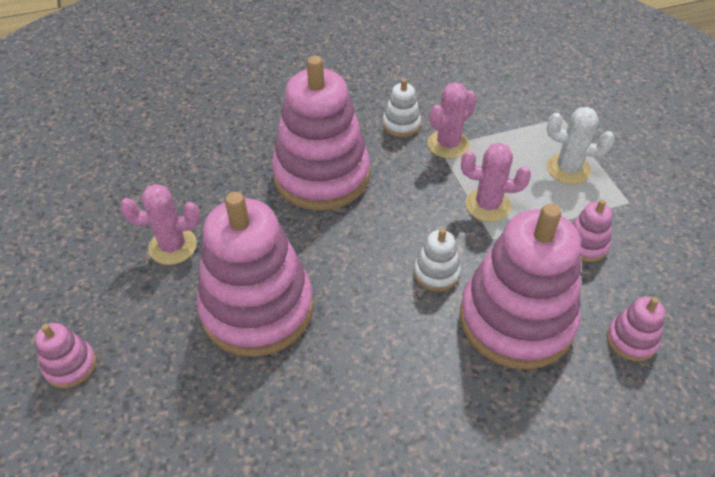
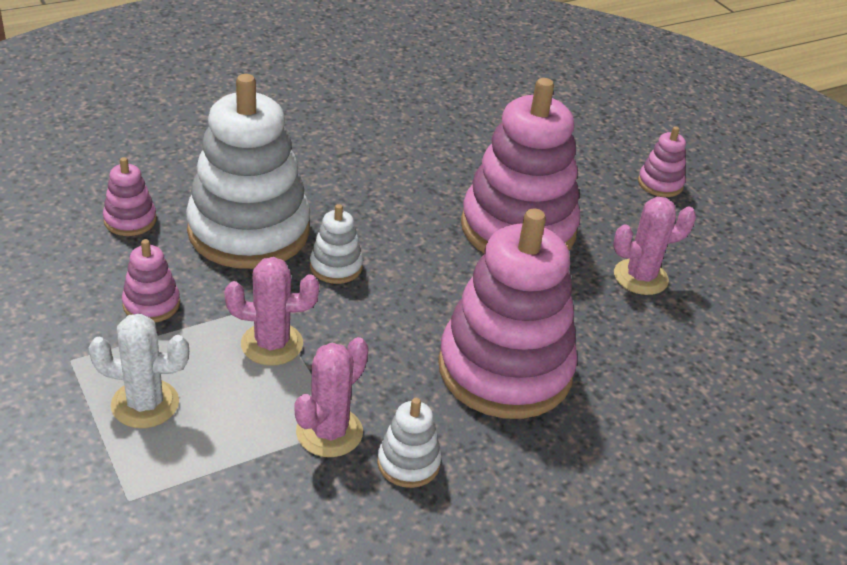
camera: 165 degrees right, 10 degrees down
pink stacking toy [460,204,581,370] -> white stacking toy [186,74,310,269]

